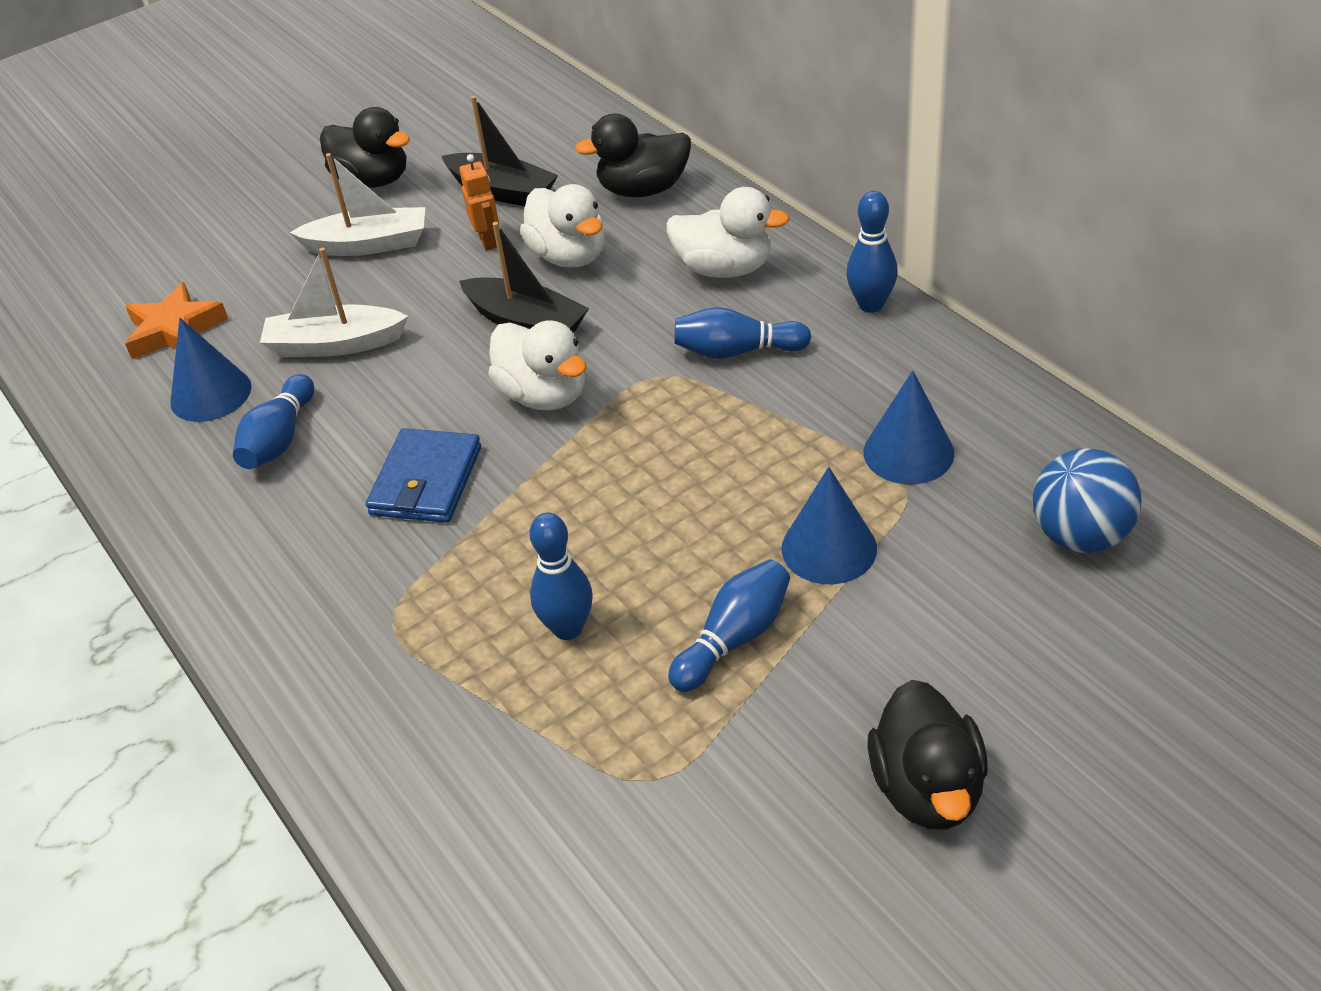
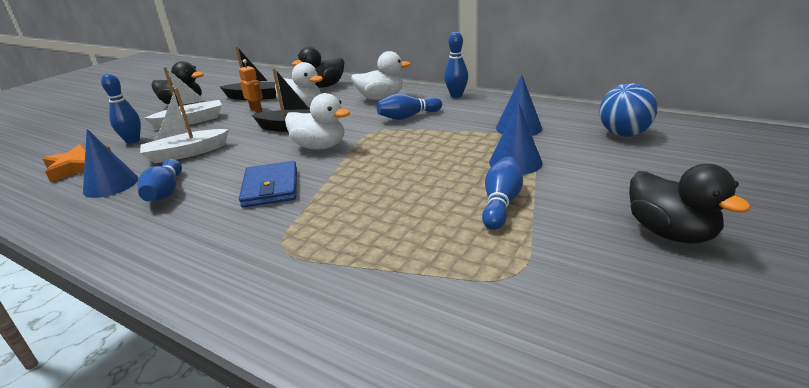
camera: 25 degrees left, 15 degrees down
blue bowling pin [529,512,593,640] -> blue bowling pin moved to [101,73,141,144]

